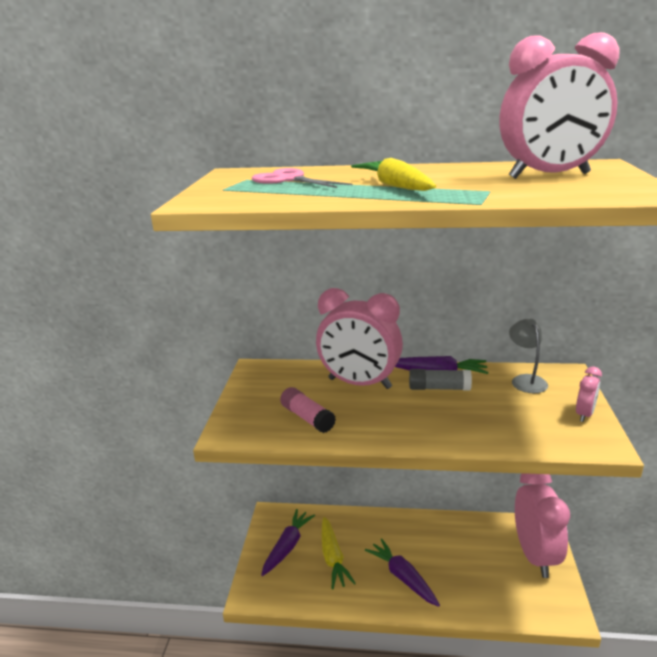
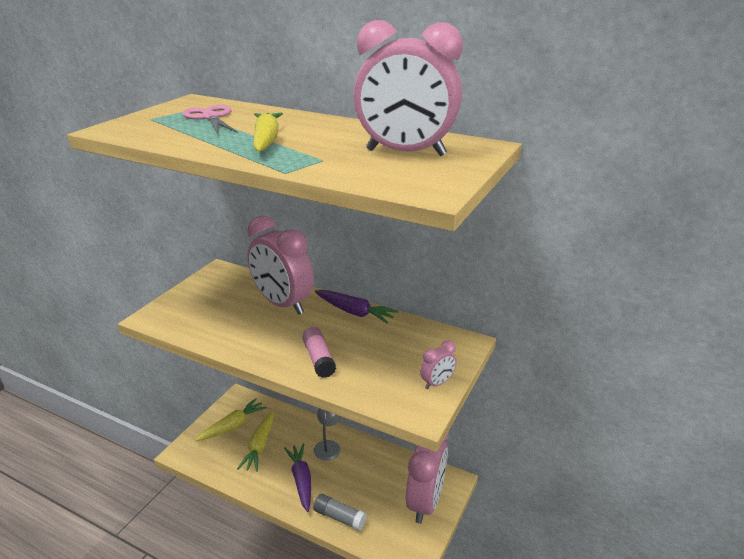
camera: 20 degrees right, 5 degrees up
purple carrot [261,509,315,576] -> yellow carrot [195,398,267,442]
pink glue stick [280,387,336,433] -> pink glue stick moved to [302,327,336,378]
grey glue stick [409,369,472,390] -> grey glue stick moved to [313,494,367,531]
grey lamp [509,319,548,393] -> grey lamp moved to [314,408,341,461]

